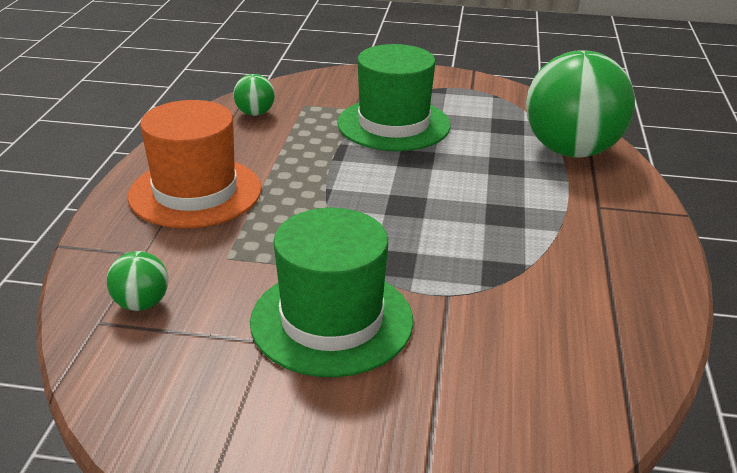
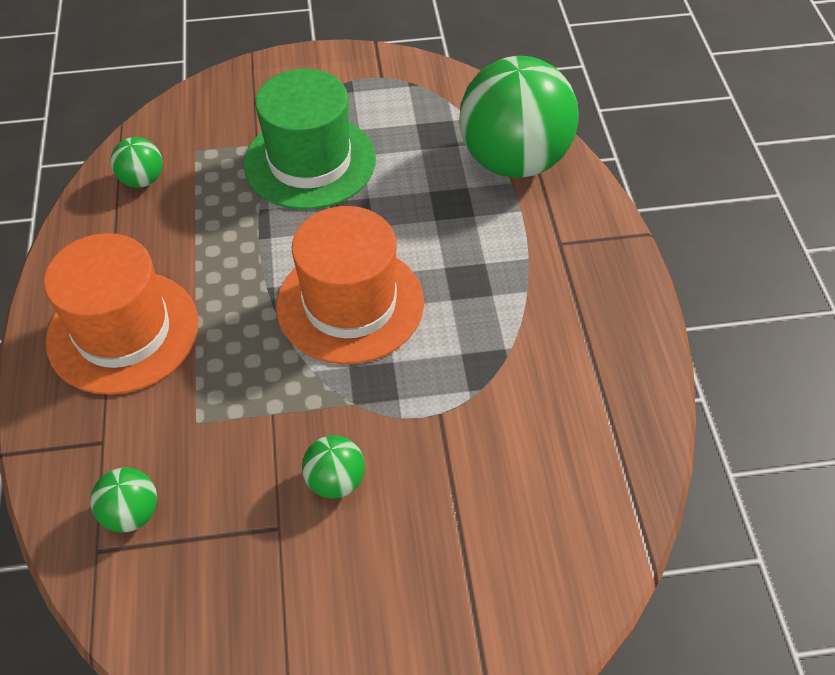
camera: 15 degrees left, 20 degrees up
green hat [250,208,413,377] -> green ball [302,435,365,498]
none -> orange hat [276,206,424,364]

